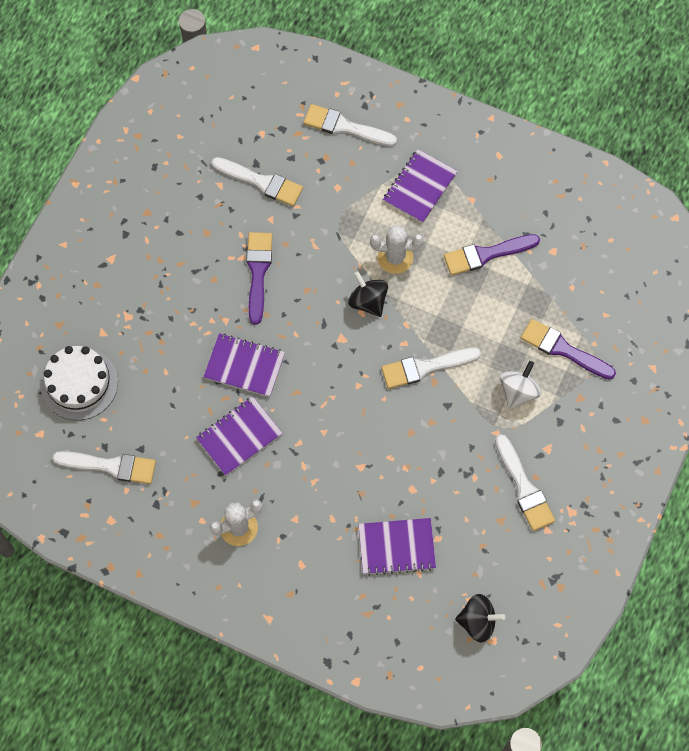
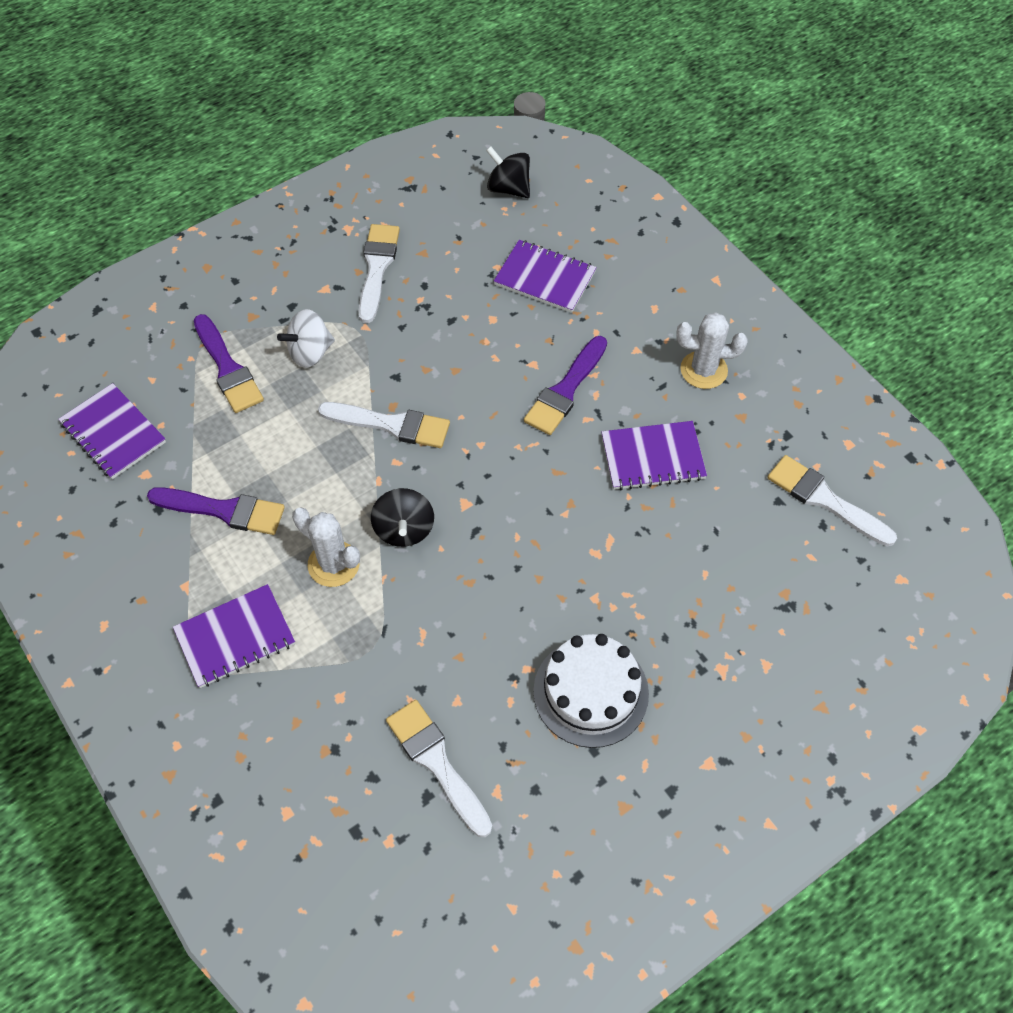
camera: 150 degrees left, 10 degrees down
white cake [41,346,118,420] -> white cake moved to [533,634,649,748]
purple notebook [203,333,285,397] -> purple notebook moved to [58,383,166,479]
purple brush [246,232,272,325] -> purple brush moved to [524,336,607,435]
white brush [303,104,397,146] -> none

